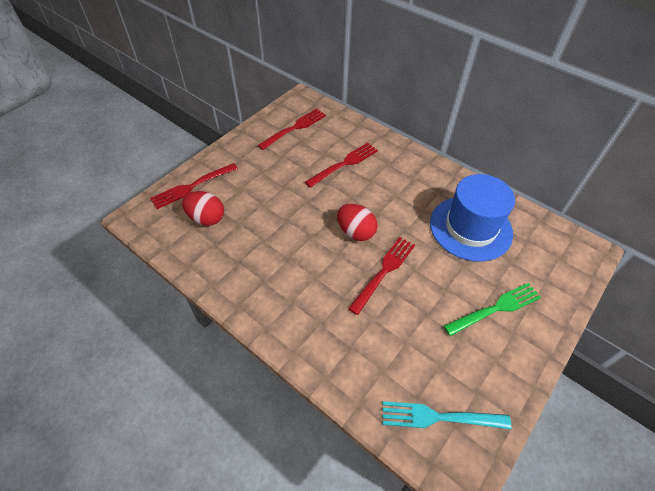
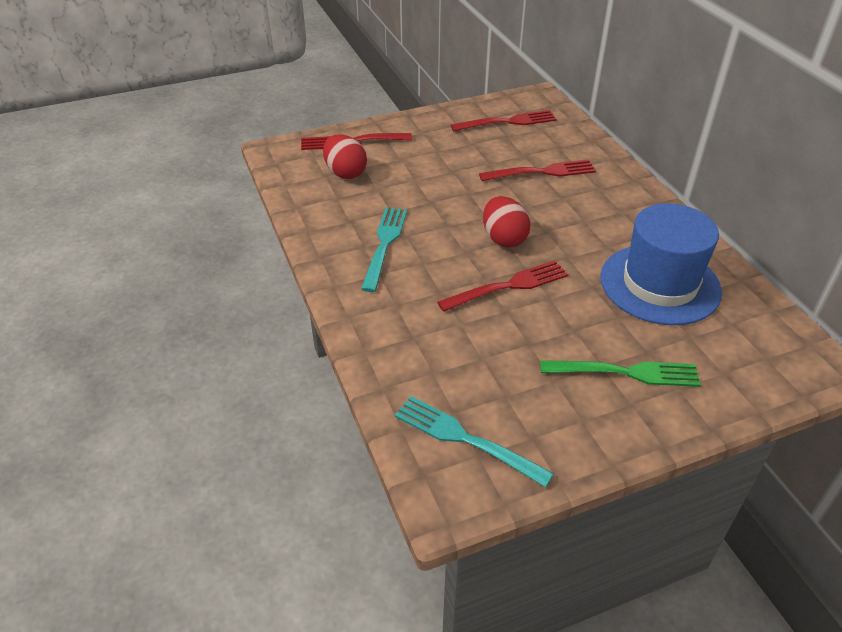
camera: 30 degrees right, 10 degrees down
none -> turquoise fork [361,207,407,292]

